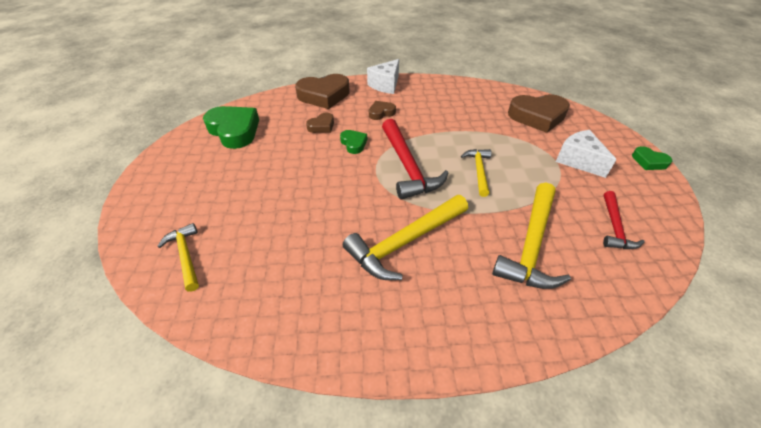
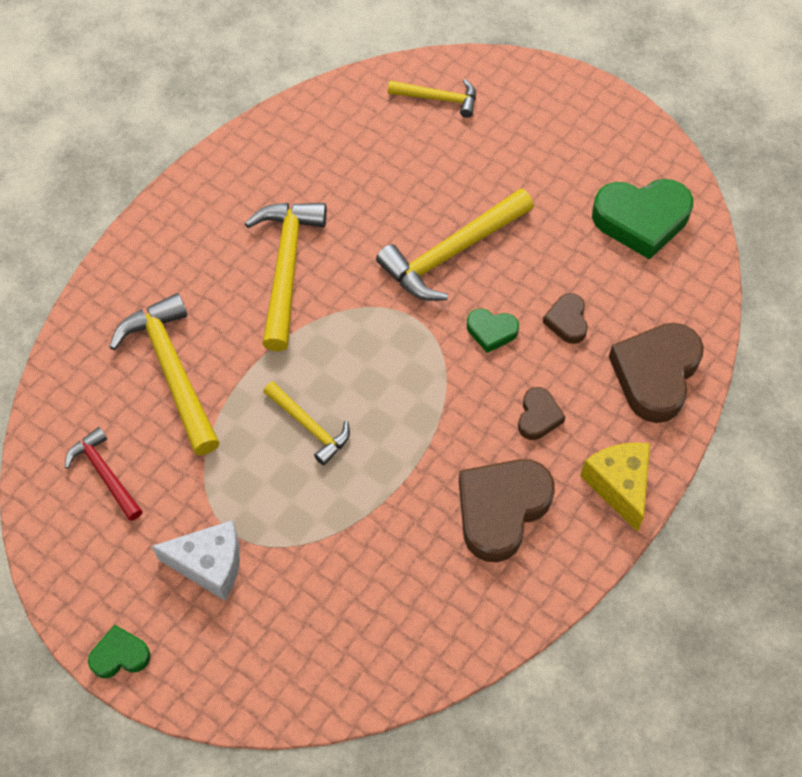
camera: 130 degrees right, 15 degrees up
white cheese [367,59,399,94] -> yellow cheese [580,442,650,532]
red hammer [382,119,449,200] -> none
brown heart [508,94,570,133] -> brown heart moved to [459,459,555,562]
none -> yellow hammer [376,188,534,301]

